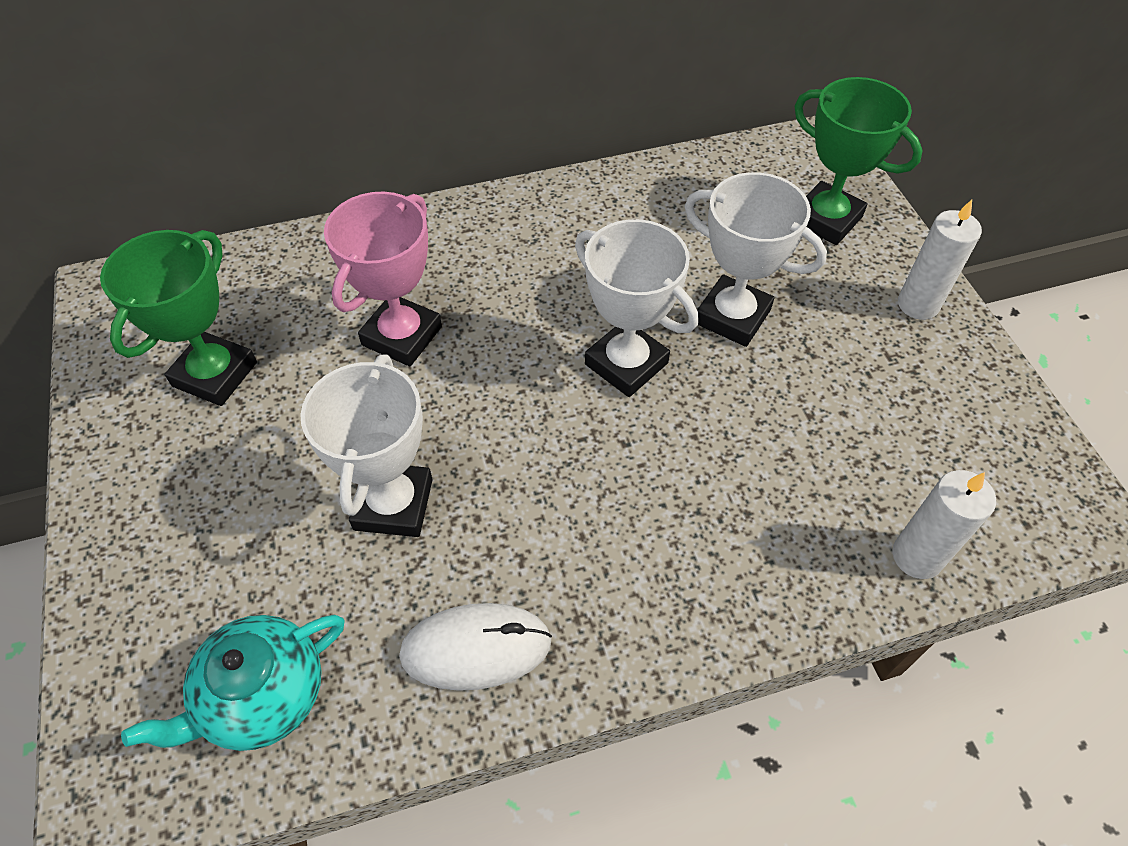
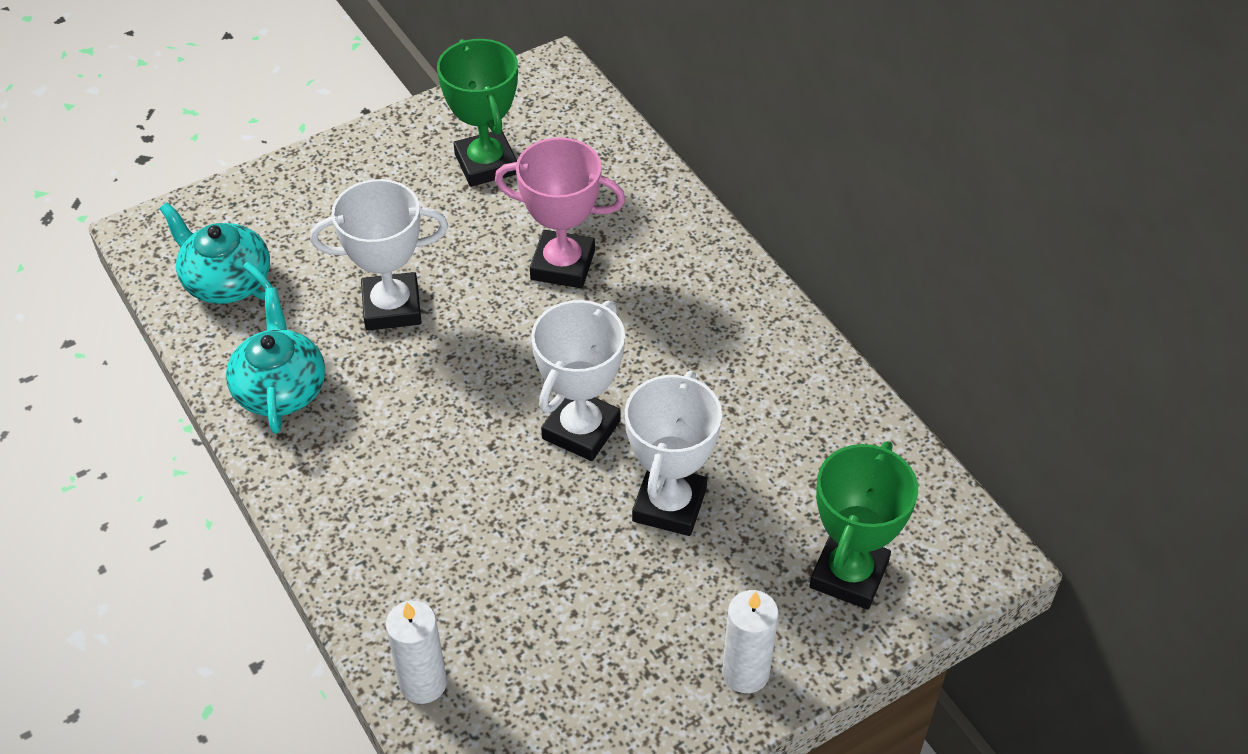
camera: 75 degrees right, 5 degrees down
green trophy [100,230,257,406] -> green trophy turned 60 degrees clockwise [437,39,518,187]
white mouse [399,603,552,691] -> turquoise teapot [226,287,325,434]

